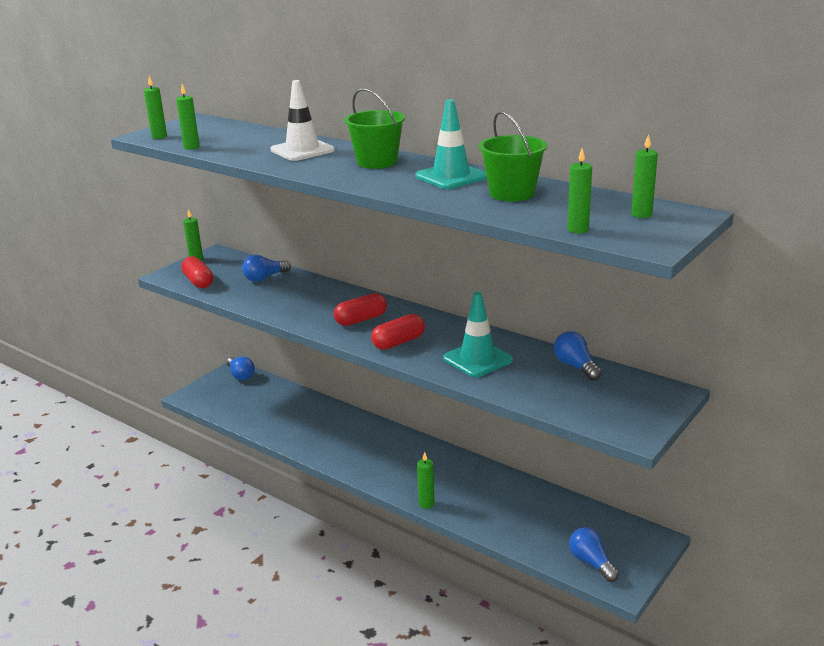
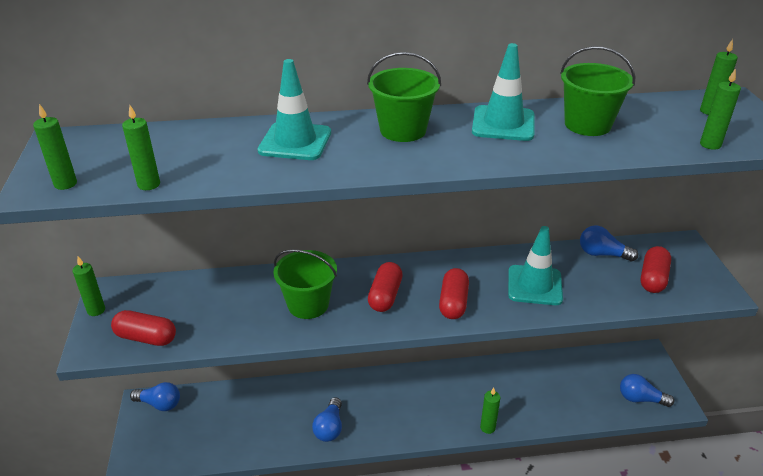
camera: 45 degrees left, 10 degrees up
blue light bulb [242,255,291,282] -> blue light bulb moved to [312,397,342,442]
white traffic cone [270,80,335,161] -> turquoise traffic cone [258,59,331,160]
none -> green bucket [274,249,337,319]
none -> red capsule [641,246,671,293]

